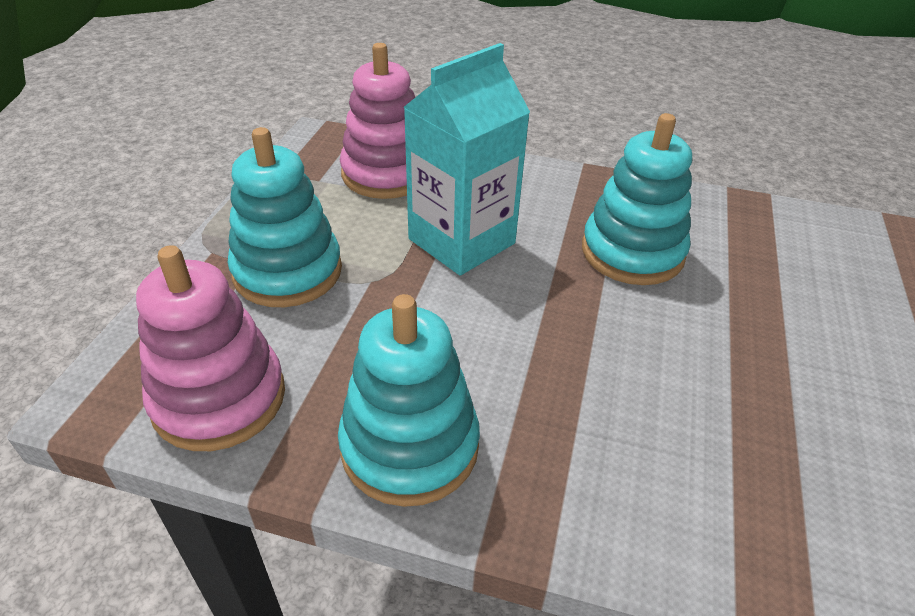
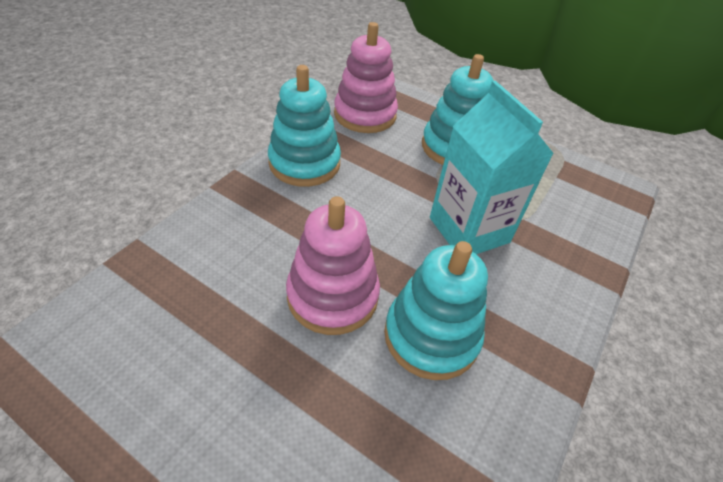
camera: 105 degrees right, 5 degrees up
pink stacking toy [340,43,415,199] -> pink stacking toy moved to [286,196,380,335]

